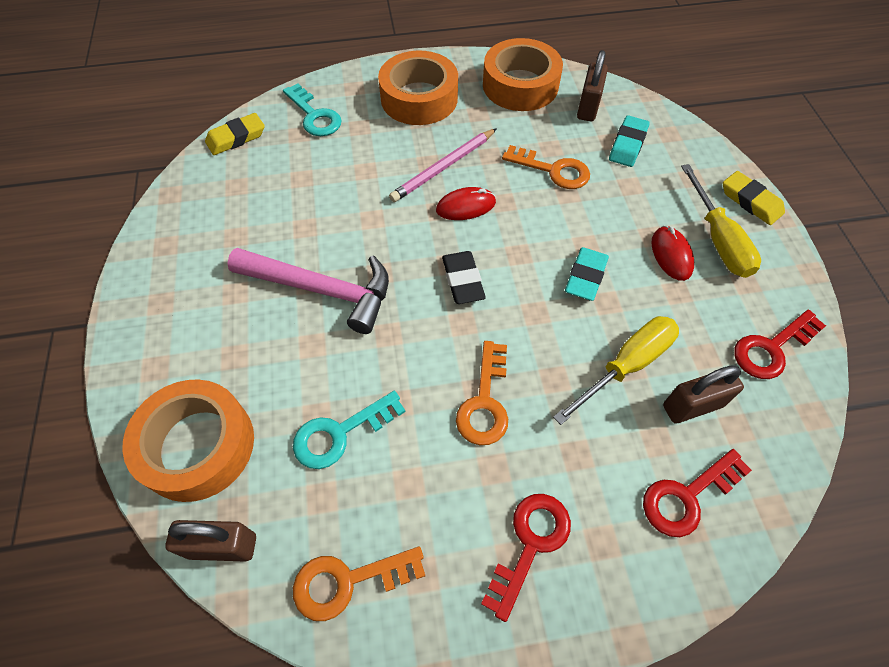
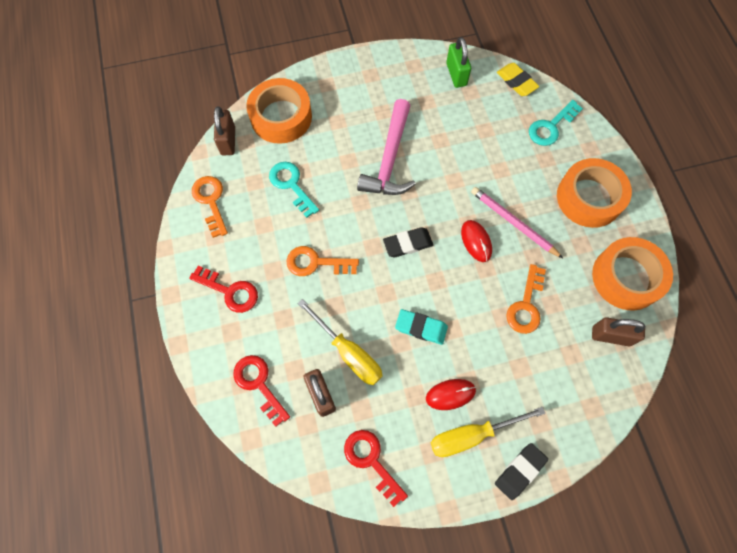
camera: 85 degrees right, 10 degrees up
turquoise eraser [609,115,650,167] -> none
yellow eraser [723,171,785,225] -> black eraser [495,443,548,500]
none -> green padlock [446,37,471,88]

